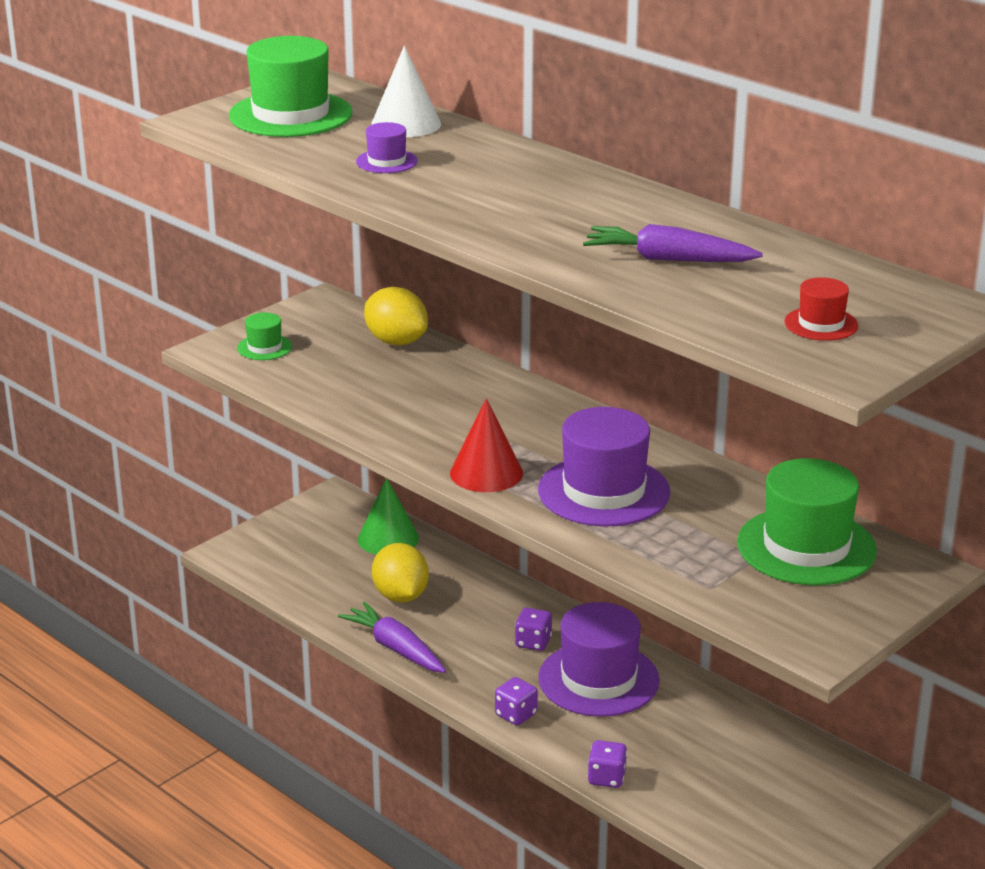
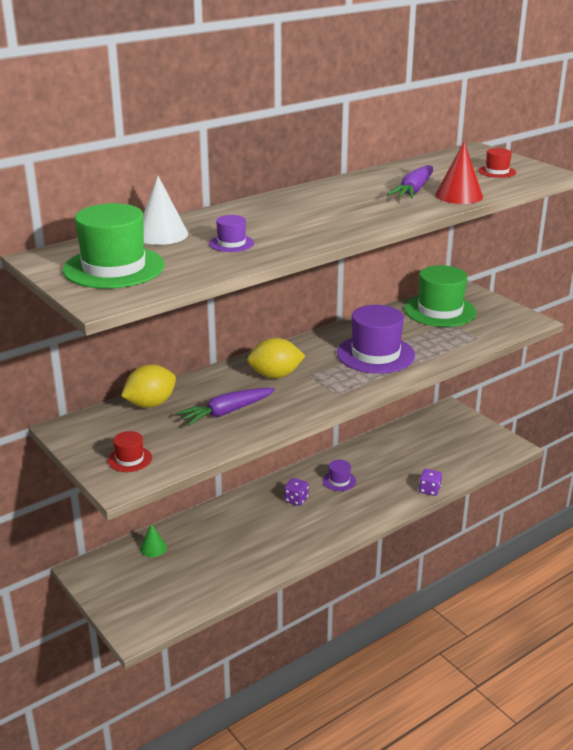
camera: 80 degrees left, 0 degrees up
green hat [237,312,292,360] -> red hat [108,431,152,472]
purple carrot [338,601,446,673] -> purple carrot moved to [177,388,275,426]
green cone [358,478,419,555] -> green cone [140,524,167,557], size x0.60
yellow lemon [372,543,429,603] -> yellow lemon moved to [247,338,305,378]
red cone [450,398,523,492] -> red cone moved to [435,141,483,204]
purple dice [495,677,538,726] -> none
purple hat [538,602,660,717] -> purple hat [323,460,356,491], size x0.47

